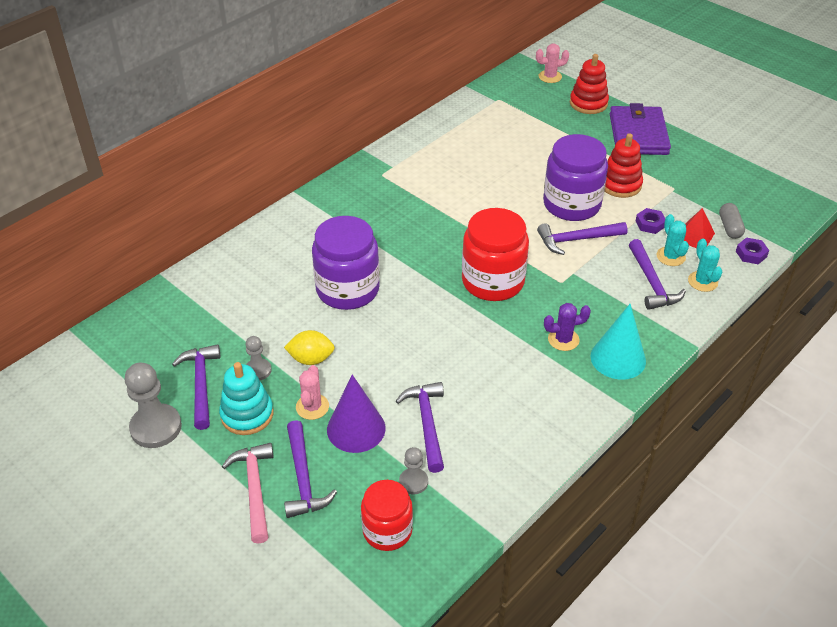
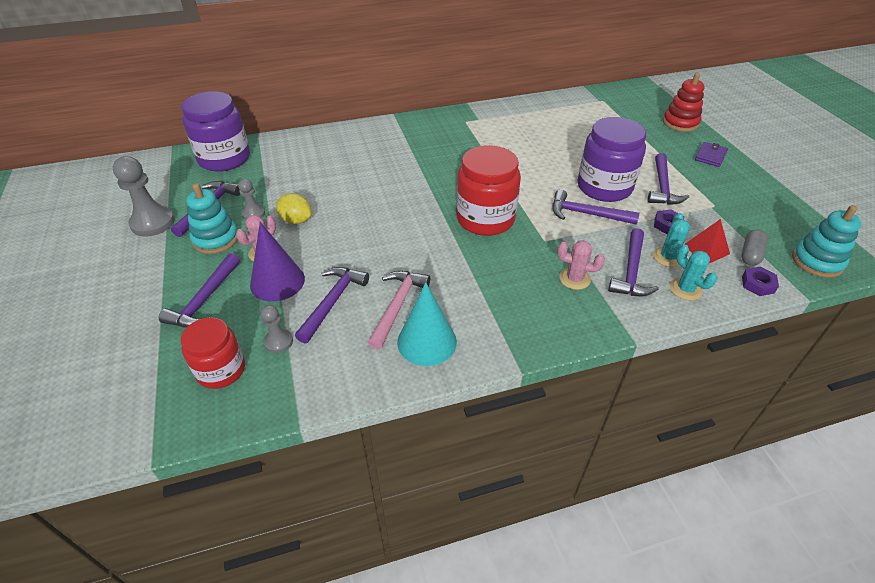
camera: 30 degrees right, 0 degrees up
pink hammer [221,443,274,544] -> pink hammer moved to [368,271,430,349]
purple jar [312,216,380,310] -> purple jar moved to [181,91,250,172]
pink cactus [536,44,569,83] -> pink cactus moved to [557,240,605,290]
purple cactus [544,303,591,351] -> none
turquoise cone [591,304,646,380] -> turquoise cone moved to [397,282,457,366]
red stacking toy [604,133,643,198] -> purple hammer [648,153,689,205]
purple wallet [610,103,671,155] -> purple wallet [695,142,728,167], size x0.49
turquoise cactus [688,239,722,292] -> turquoise cactus turned 45 degrees counterclockwise [670,245,717,301]
none -> turquoise stacking toy [792,205,861,278]

